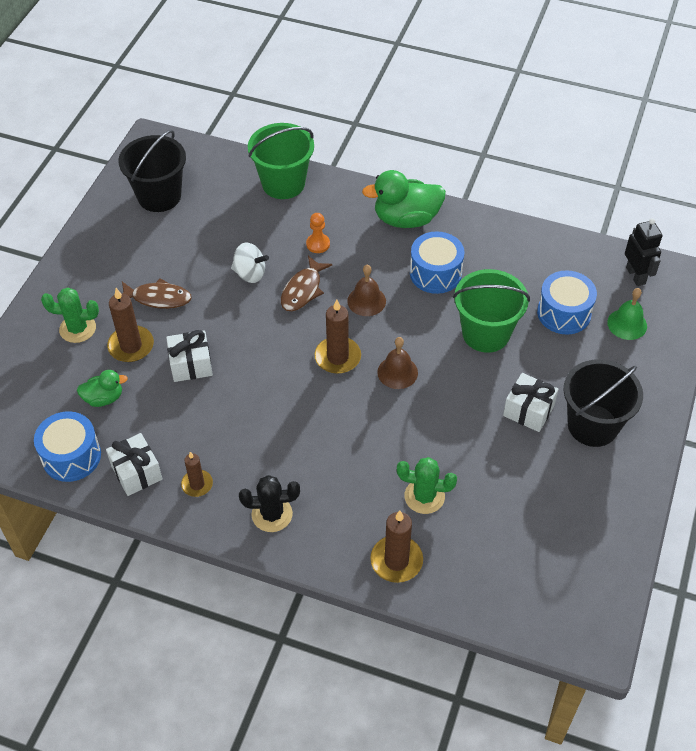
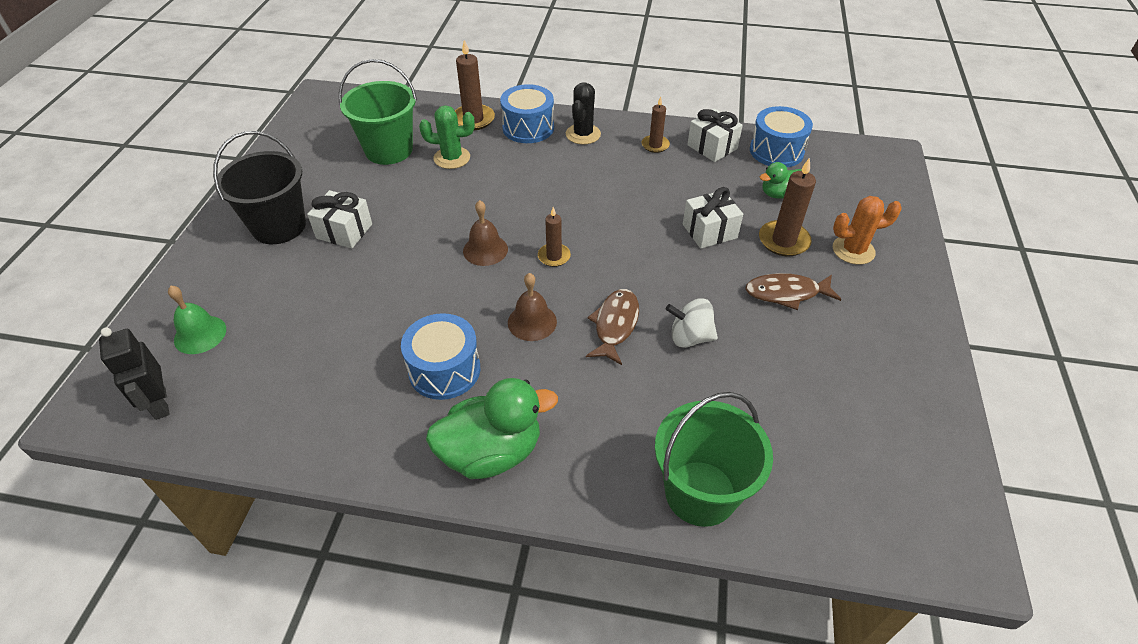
camera: 170 degrees right, 5 degrees down
green cactus [41,287,99,343] -> orange cactus [833,196,902,265]
black bucket [118,130,186,212] -> none
black cactus [239,475,300,532] -> black cactus turned 60 degrees counterclockwise [566,82,601,145]
orange pawn [306,213,330,253] -> none
brown candle [315,299,361,374] -> brown candle [538,207,571,267], size x0.63
green bucket [453,269,530,353] -> green bucket moved to [338,59,417,165]
blue drum [537,270,597,335] -> blue drum moved to [500,84,554,143]

